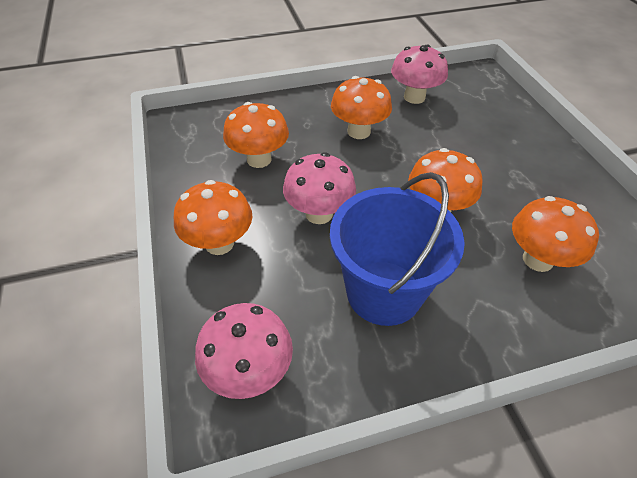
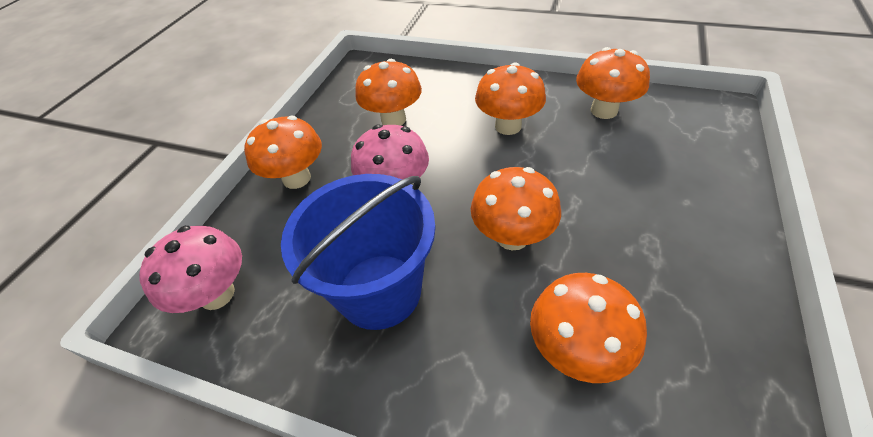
camera: 40 degrees right, 0 degrees up
pink mushroom [391,45,448,104] -> orange mushroom [576,47,650,119]

